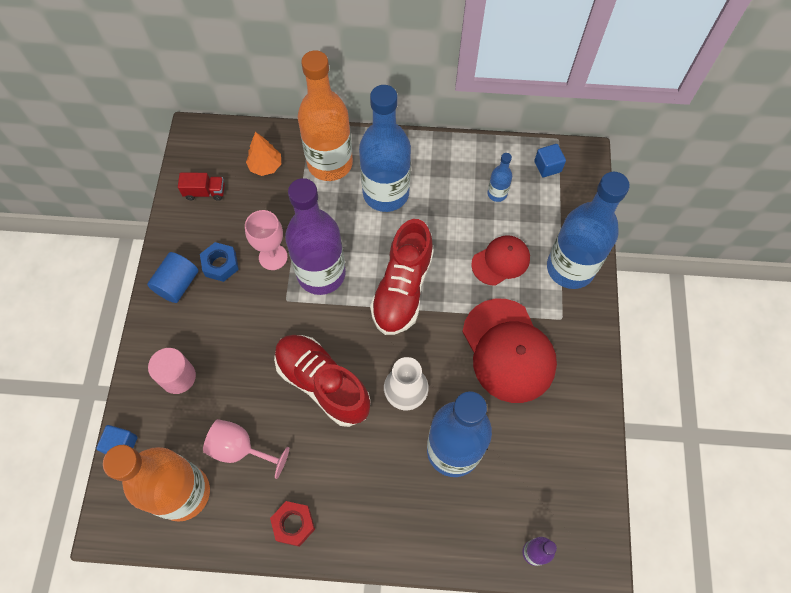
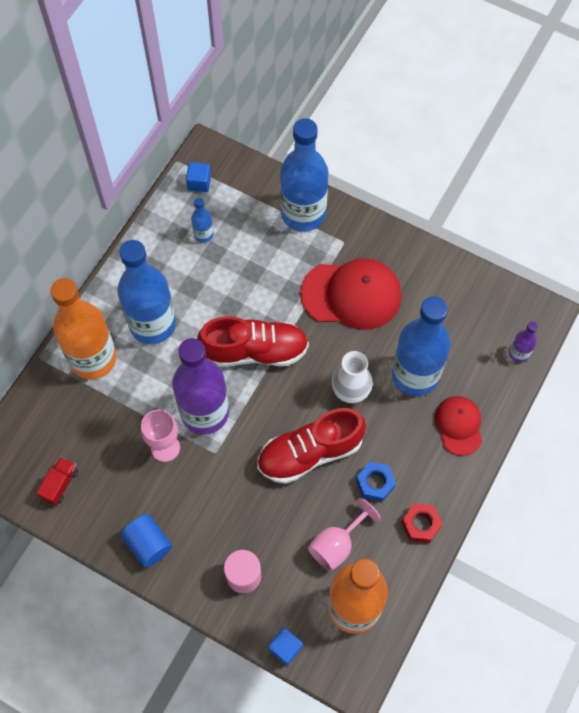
camera: 65 degrees left, 0 degrees up
blue nut [200,242,239,282] -> blue nut moved to [356,462,396,502]
orange tree [246,132,281,176] -> none
red shoe [370,219,434,335] -> red shoe turned 45 degrees counterclockwise [197,316,309,367]
red cap [471,235,530,286] -> red cap moved to [435,396,482,456]

